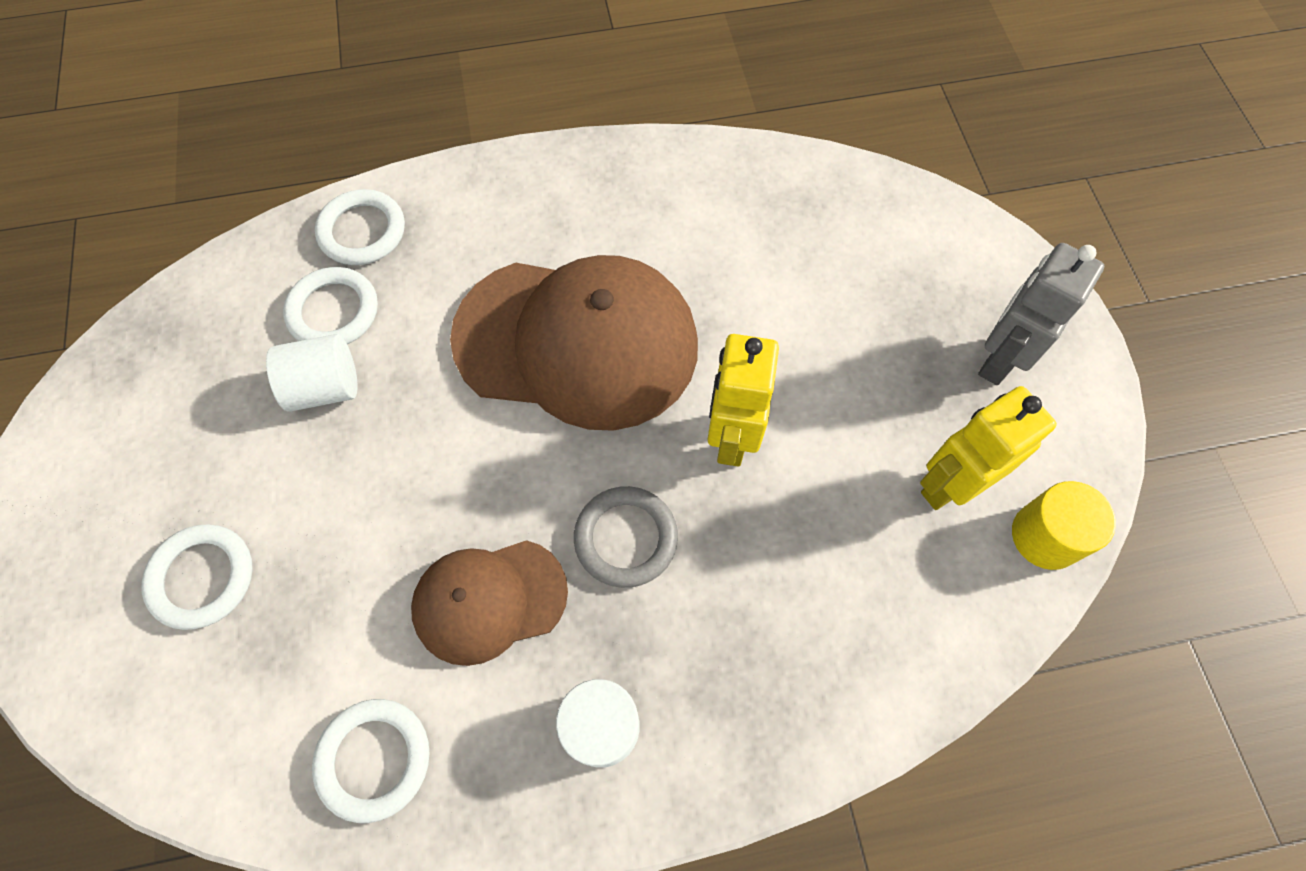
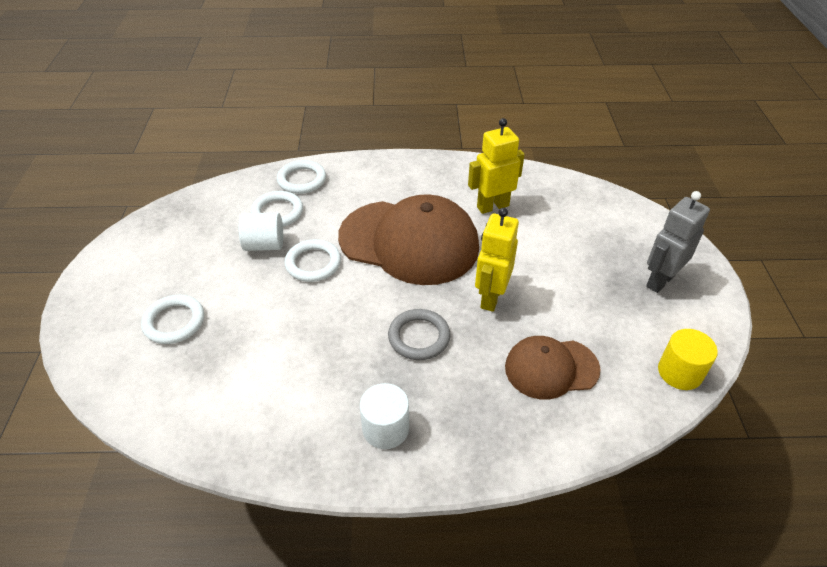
camera: 10 degrees right, 20 degrees down
white ring [312,699,430,823] -> white ring moved to [284,239,341,282]
brown cap [411,540,568,666] -> brown cap moved to [505,336,600,400]
yellow robot [920,386,1057,510] -> yellow robot moved to [468,118,525,214]

